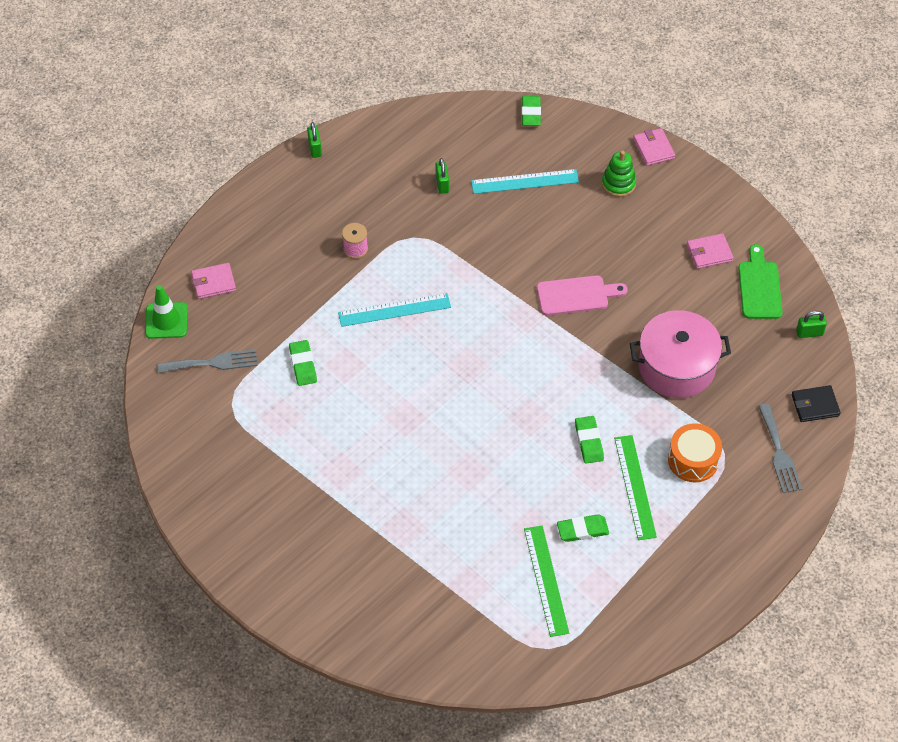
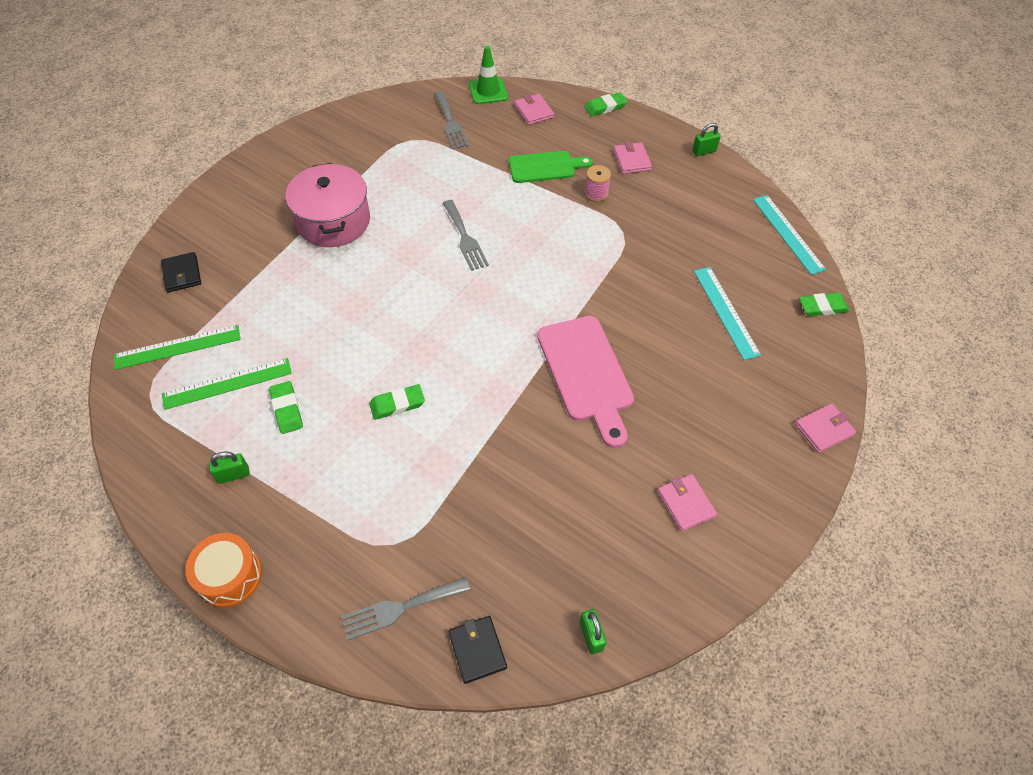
camera: 80 degrees right, 0 degrees up
green eraser [289,340,317,386] -> green eraser moved to [584,92,628,116]
turquoise ruler [338,293,451,327] -> turquoise ruler moved to [753,195,826,275]
green padlock [435,158,449,194] -> green padlock moved to [209,451,250,484]
pink cutting board [537,275,628,315] -> pink cutting board [537,316,634,448], size x1.52
green stacking toy [602,151,636,197] -> none
green ruler [614,435,657,540] -> green ruler moved to [114,325,241,370]
pink pot [630,310,731,398] -> pink pot moved to [286,163,370,247]
orange drum [668,423,722,482] -> orange drum moved to [185,533,262,607]
green cutting board [738,244,783,319] -> green cutting board moved to [509,151,593,183]
none -> black wallet [161,252,201,293]
none -> grey fork [443,200,489,271]
none -> pink wallet [613,142,652,174]

